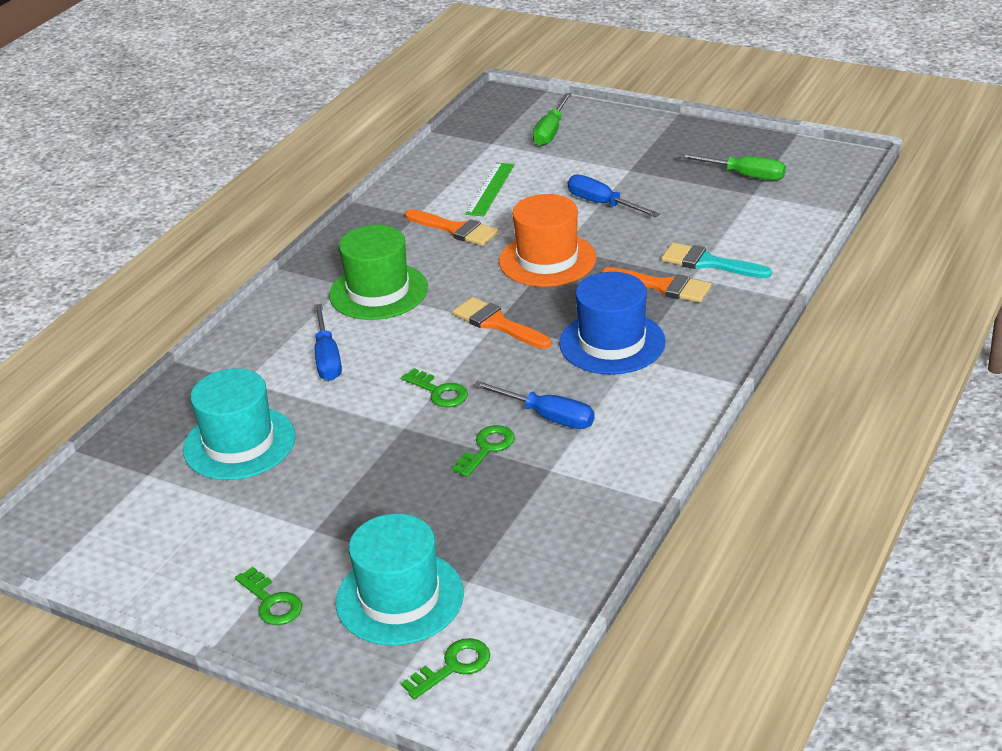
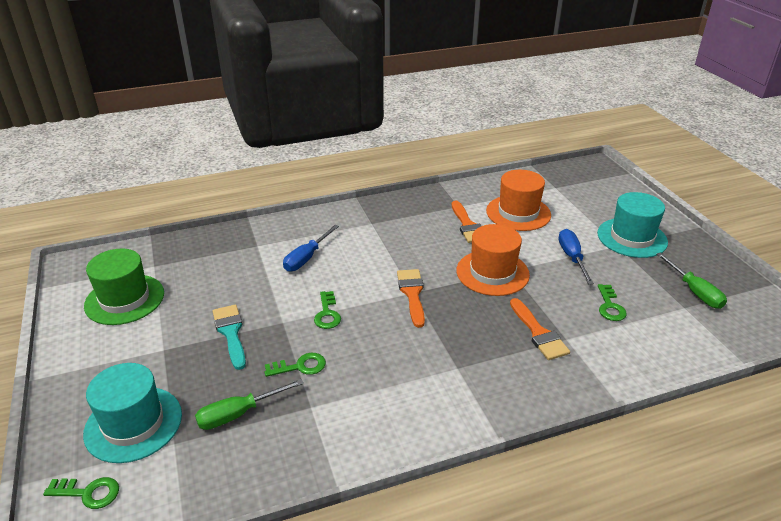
camera: 40 degrees right, 0 degrees up
turquoise hat [183,368,296,480] -> turquoise hat moved to [597,192,668,258]
green key [235,567,302,625] -> green key moved to [598,284,627,321]
green hat [329,225,428,320] -> green hat moved to [84,248,164,325]
green ruler [465,163,515,217] -> orange hat [486,170,551,231]
blue screwdriver [473,381,595,429] -> none
green screwdriver [532,93,572,146] -> green screwdriver moved to [195,379,304,430]
blue hat [559,272,666,375] -> none
turquoise brush [661,243,772,278] -> turquoise brush moved to [212,305,246,370]

